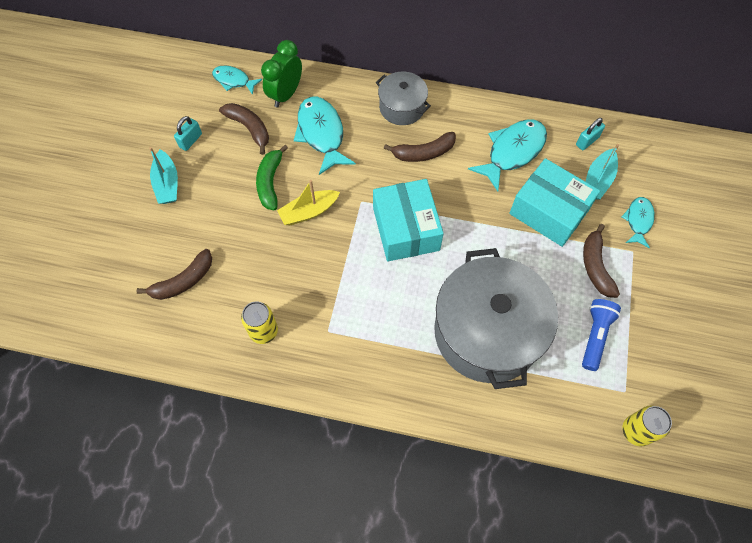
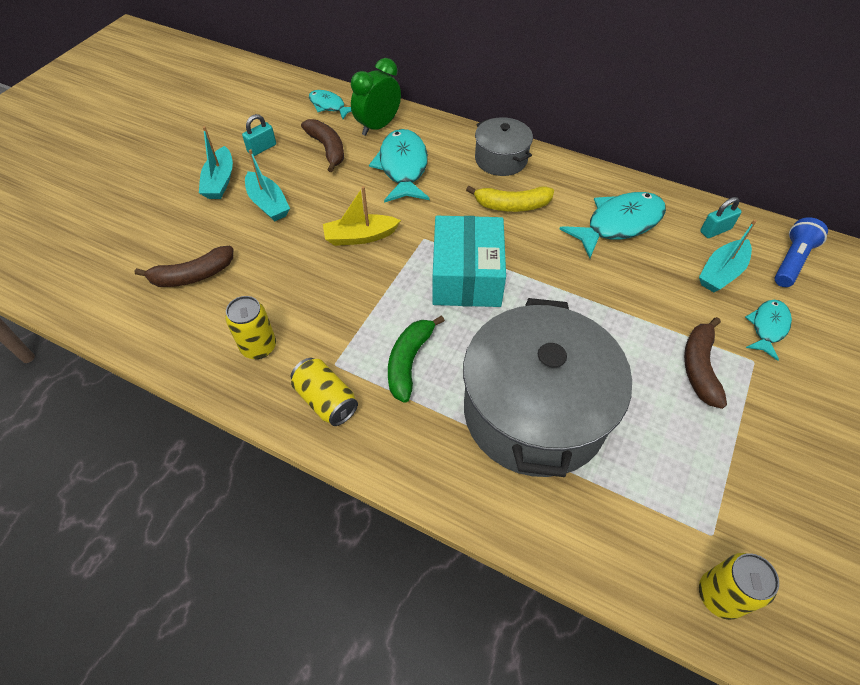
camera: 15 degrees right, 10 degrees down
green banana [256,145,288,210] -> green banana moved to [388,315,445,403]
brown banana [384,132,456,162] -> yellow banana [466,186,554,212]
turquoise box [509,158,600,247] -> none
blue flashlight [582,299,621,371] -> blue flashlight moved to [774,217,828,287]
none -> turquoise boat [245,149,290,222]
none -> yellow can [291,358,358,426]

